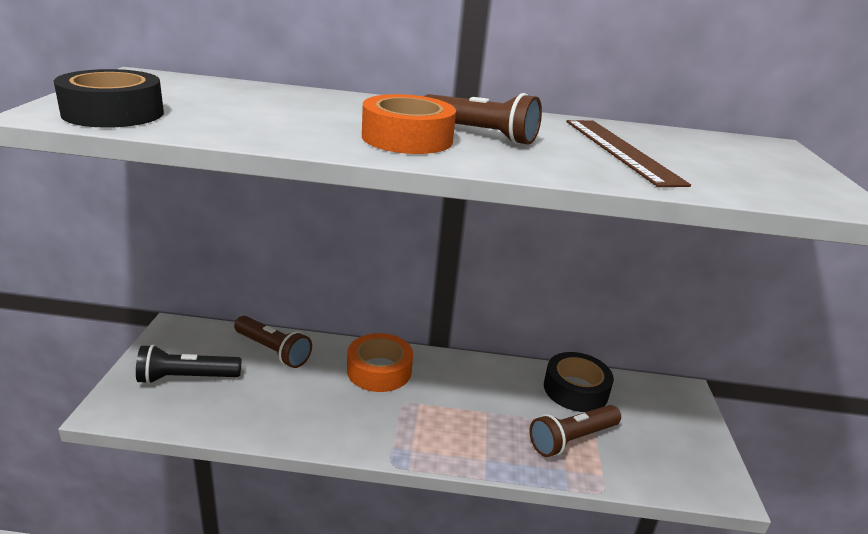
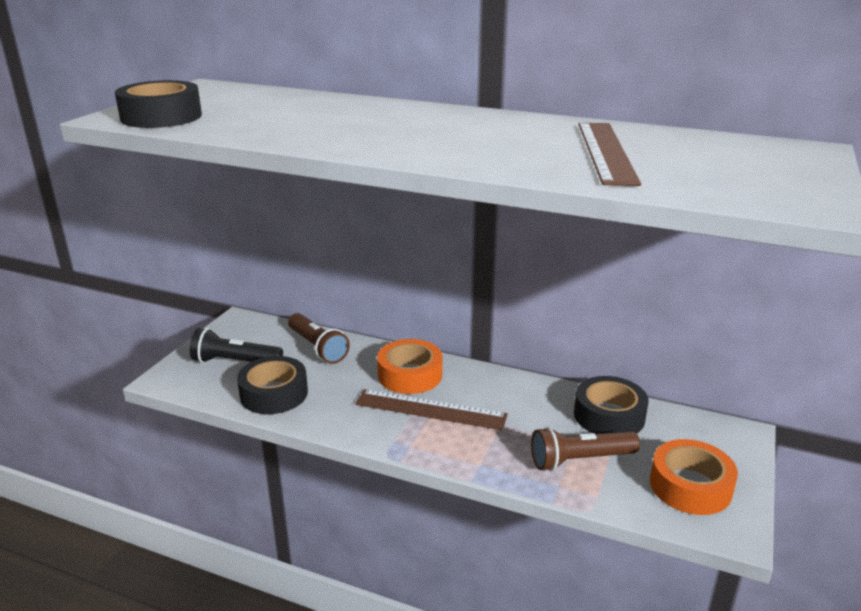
camera: 20 degrees right, 0 degrees up
orange tape [362,94,456,154] -> orange tape moved to [650,439,738,515]
brown flashlight [424,93,542,145] -> none
none -> black tape [237,356,308,414]
none -> brown ruler [355,389,508,430]

